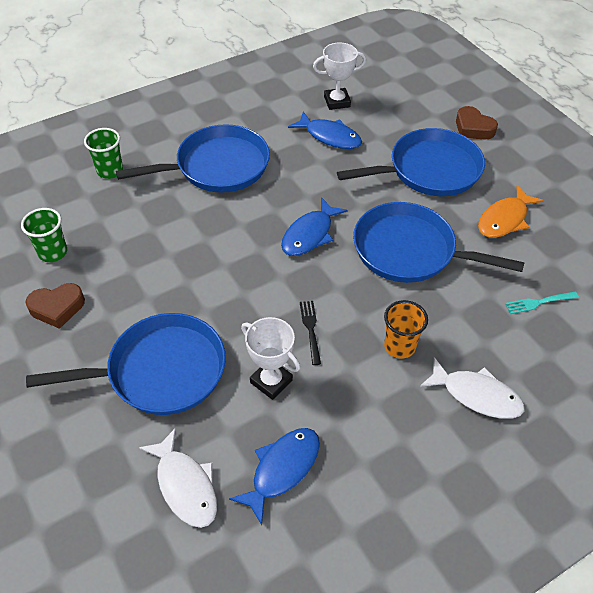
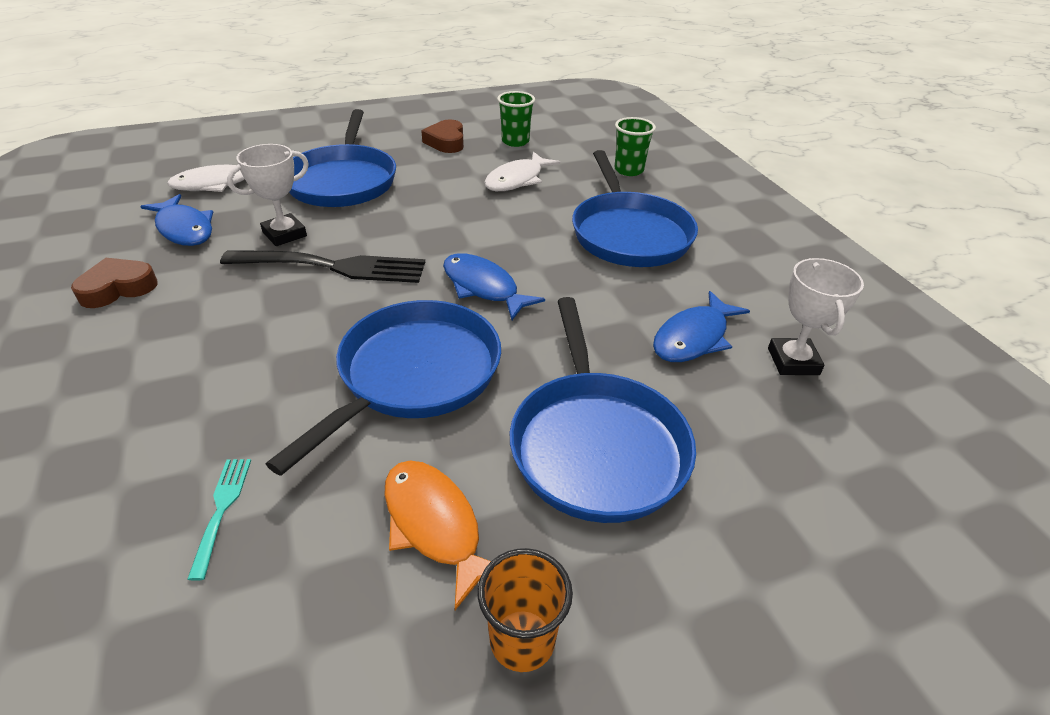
camera: 100 degrees right, 10 degrees down
black fork [300,301,321,365] -> black fork [220,250,425,283], size x2.13
orange cup [384,300,428,358] -> orange cup moved to [478,548,573,672]
white fish [420,357,524,419] -> white fish moved to [484,152,560,191]
brown heart [456,106,498,139] -> brown heart moved to [71,258,158,308]

